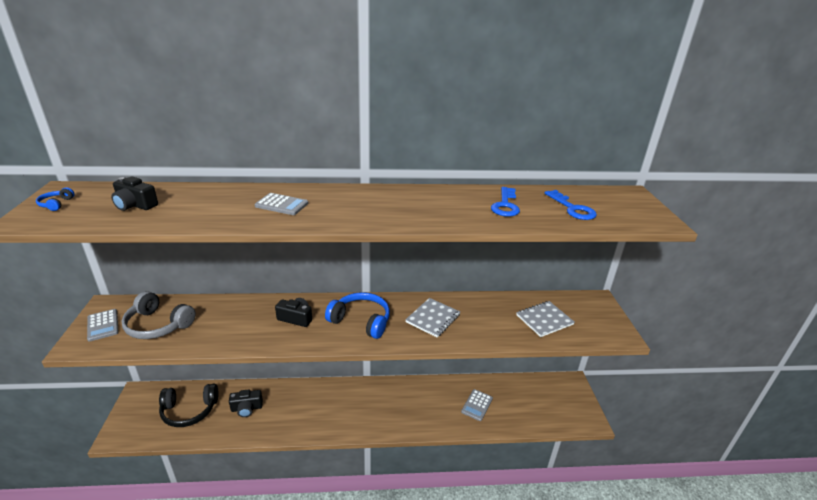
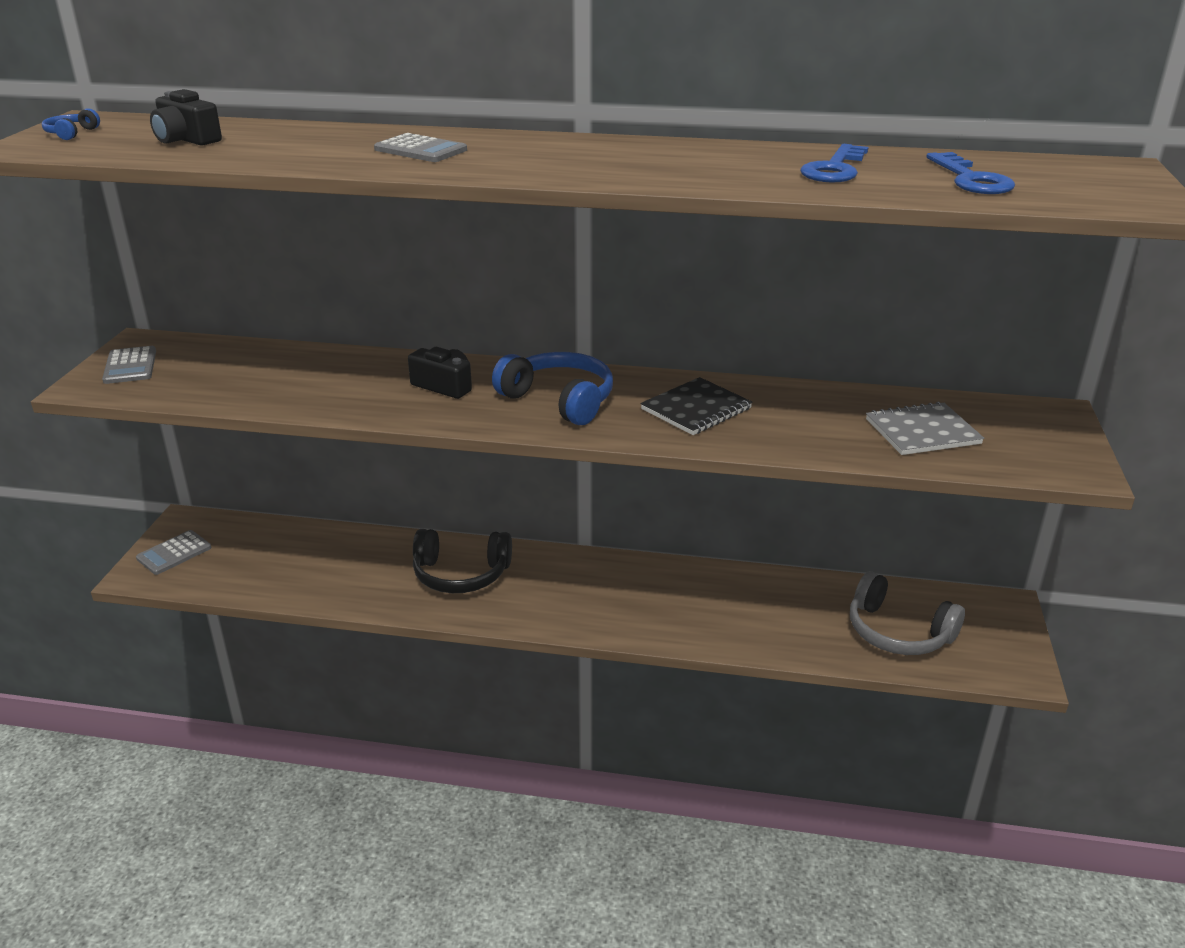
camera: 15 degrees right, 0 degrees up
grey headphones [122,291,196,339] -> grey headphones moved to [850,571,965,655]
black headphones [159,384,219,427] -> black headphones moved to [413,529,512,593]
black camera [229,389,263,417] -> none
grey notebook [405,298,460,337] -> black notebook [641,377,753,435]
grey calculator [461,389,493,421] -> grey calculator moved to [136,530,211,575]

